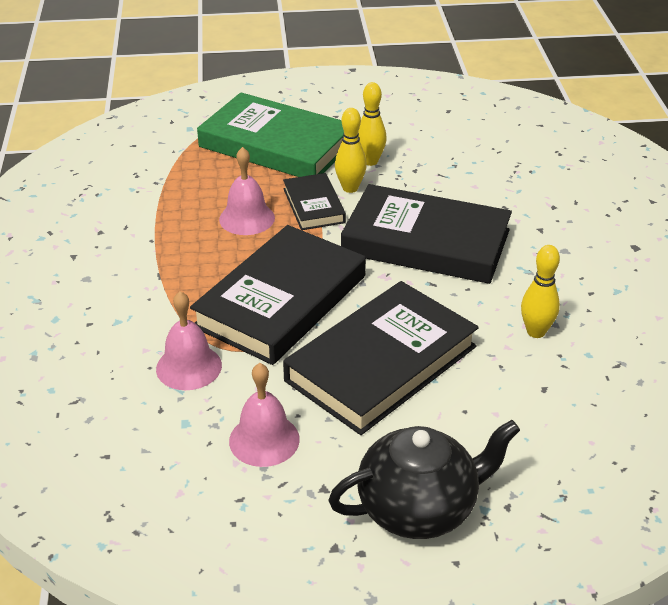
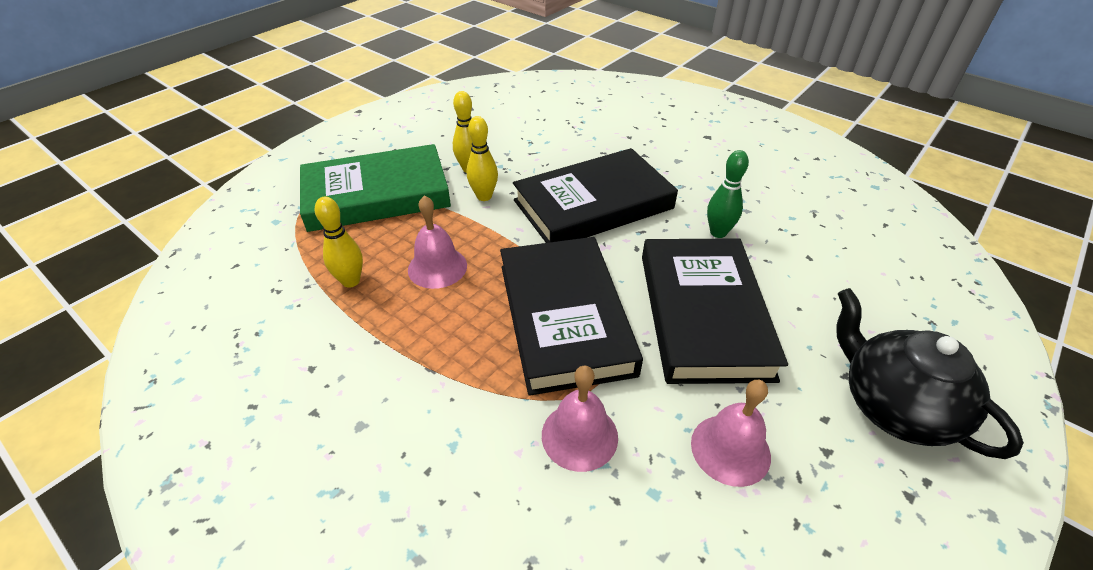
camera: 45 degrees left, 5 degrees up
black book [283,173,346,230] -> none
black teapot [328,420,520,539] -> black teapot turned 60 degrees counterclockwise [837,288,1024,459]
yellow bowling pin [521,245,560,338] -> yellow bowling pin moved to [315,196,363,288]
none -> green bowling pin [707,150,749,238]

